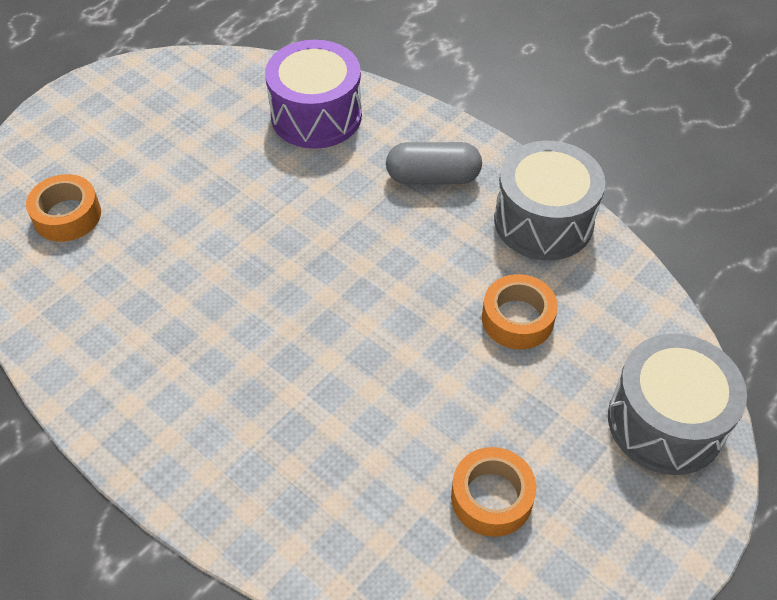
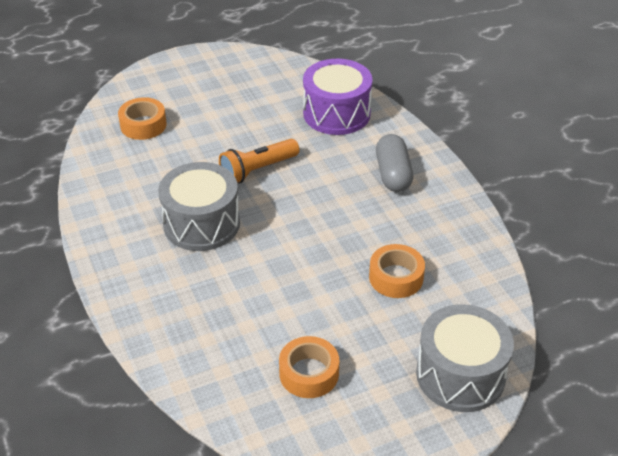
camera: 25 degrees right, 10 degrees down
grey capsule [386,142,482,184] -> grey capsule turned 60 degrees clockwise [376,134,413,192]
grey drum [494,141,605,260] -> grey drum moved to [158,162,240,251]
none -> orange flashlight [219,139,300,183]

